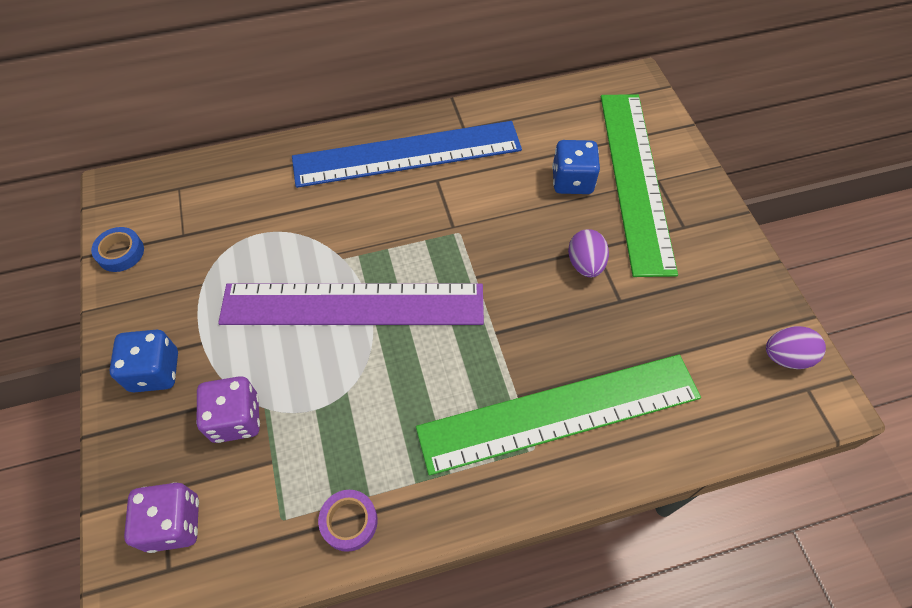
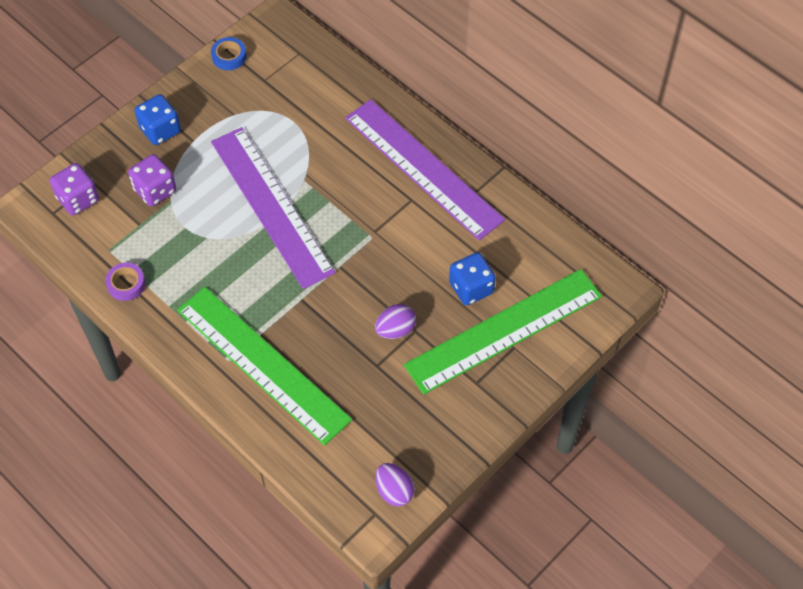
camera: 60 degrees right, 0 degrees up
blue ruler [292,121,522,188] -> purple ruler [345,99,505,240]

